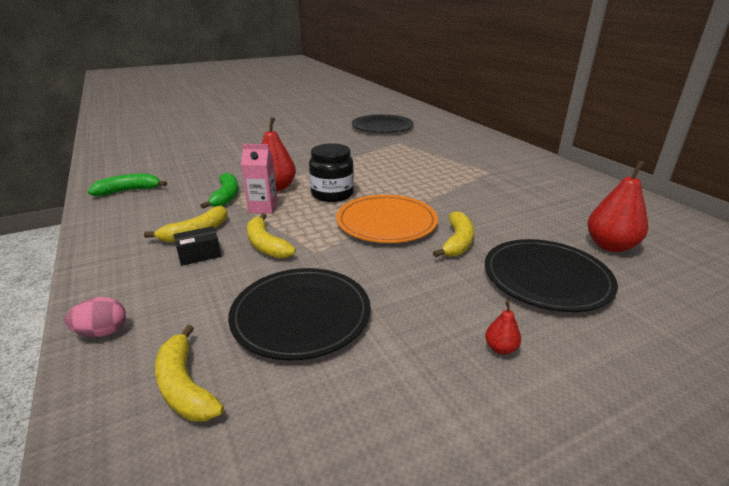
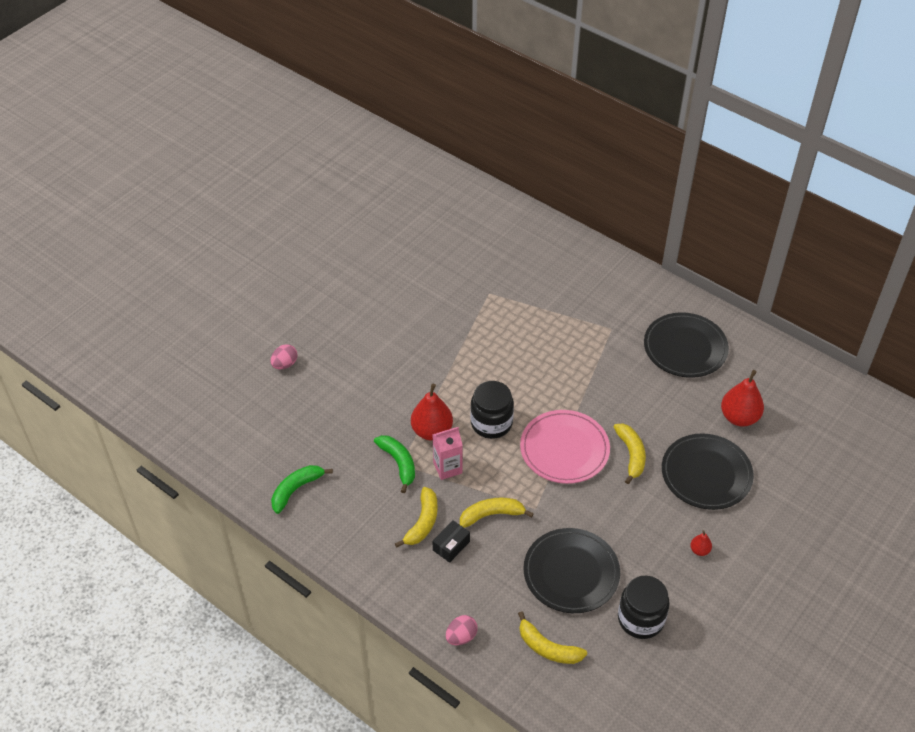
camera: 25 degrees left, 20 degrees up
yellow banana [247,213,296,259] -> yellow banana turned 135 degrees clockwise [460,497,534,528]
orange plate [336,195,438,243] -> pink plate [520,410,610,484]
black plate [352,114,414,133] -> black plate moved to [644,312,729,378]
none -> pink egg [271,344,297,369]
none -> black jar [618,576,670,639]

